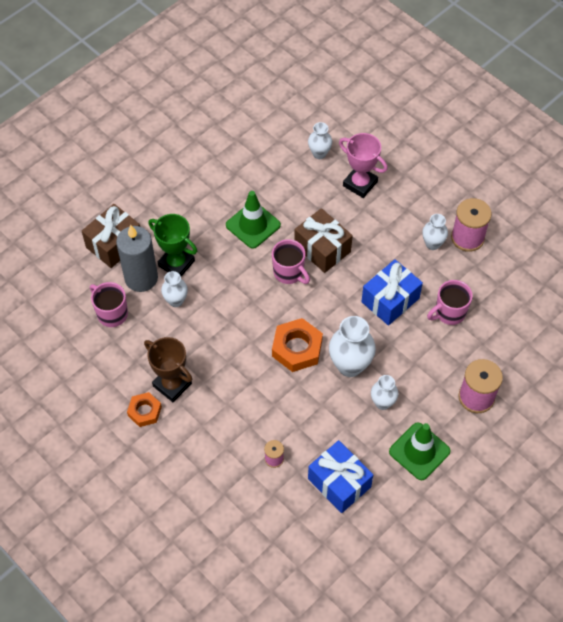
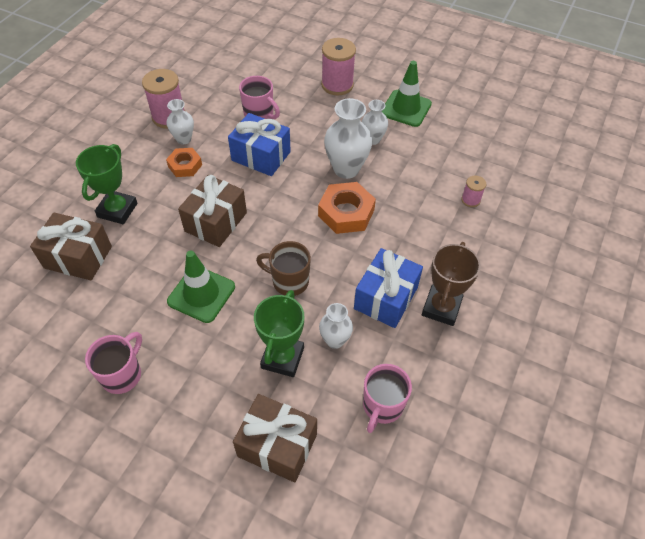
camera: 110 degrees left, 5 degrees down
grey candle [116,225,158,292] -> none
orange nut [127,392,162,427] -> orange nut moved to [166,148,202,177]
pink mug [272,239,310,284] -> pink mug moved to [85,332,142,394]
white vase [308,122,332,159] -> brown gift [30,213,112,280]
blue gift [308,440,373,513] -> blue gift moved to [354,248,423,328]
pink trophy [339,133,388,198] -> green trophy [76,144,137,225]
none -> brown mug [256,241,311,296]

